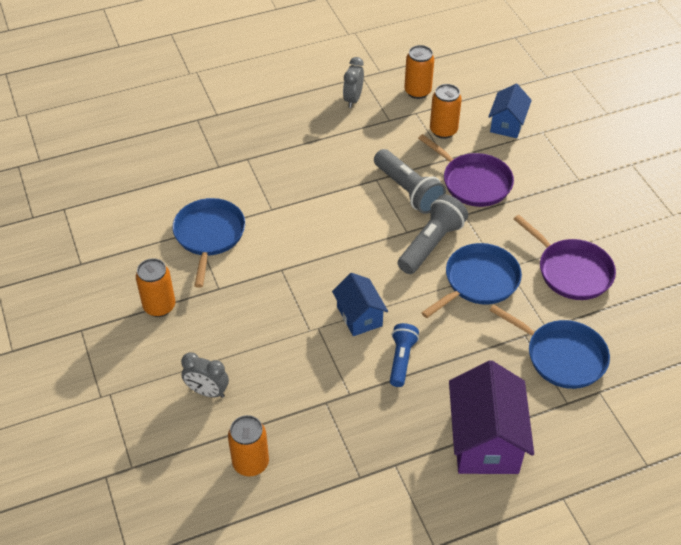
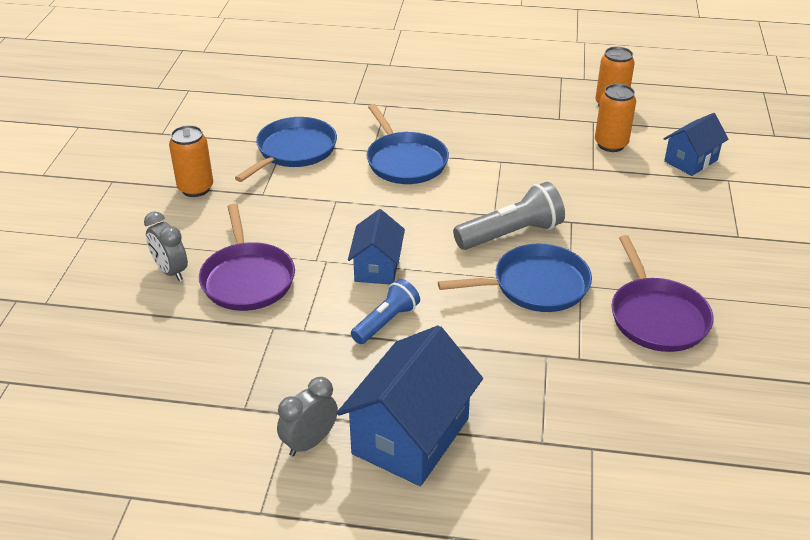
camera: 30 degrees right, 10 degrees down
orange can [228,415,269,476] -> none
grey clock [343,57,364,108] -> grey clock moved to [277,377,338,456]
grey flashlight [374,149,446,214] -> none
purple pan [418,134,514,207] -> purple pan moved to [199,204,295,311]
purple house [449,360,534,474] -> blue house [337,325,483,486]
blue pan [489,305,610,389] -> blue pan moved to [367,104,449,184]

